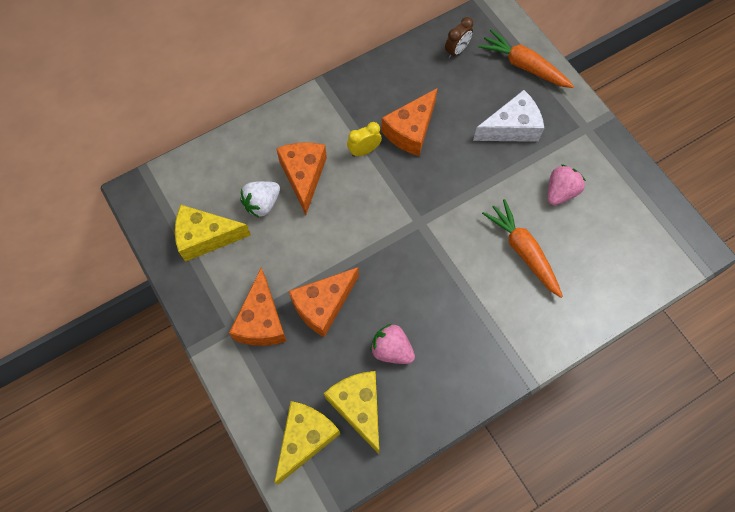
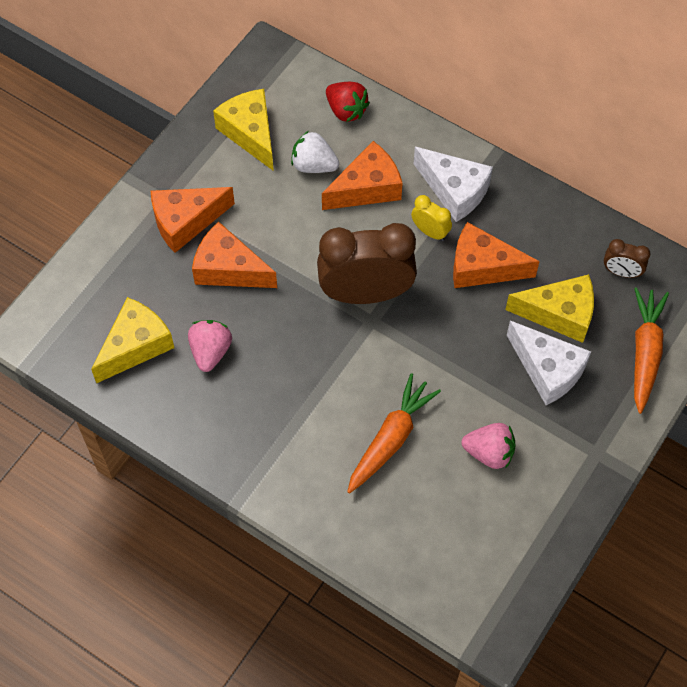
camera: 65 degrees right, 5 degrees down
yellow cheese [274,401,340,485] -> yellow cheese moved to [505,274,594,343]
none -> brown clock [317,223,417,304]
none -> red strawberry [326,82,370,122]
none -> white cheese [414,147,493,222]

